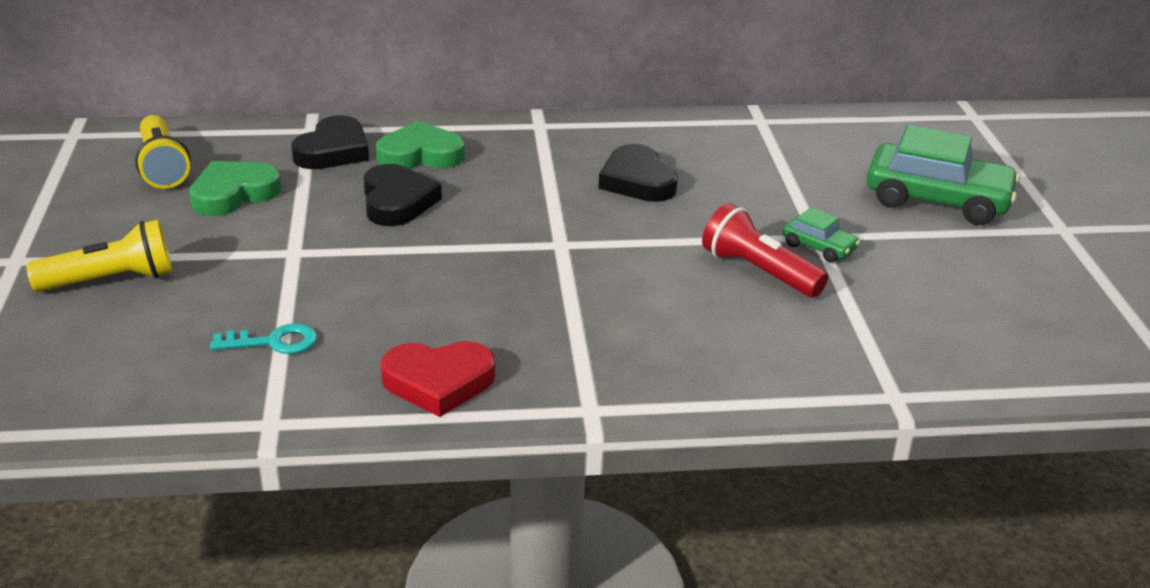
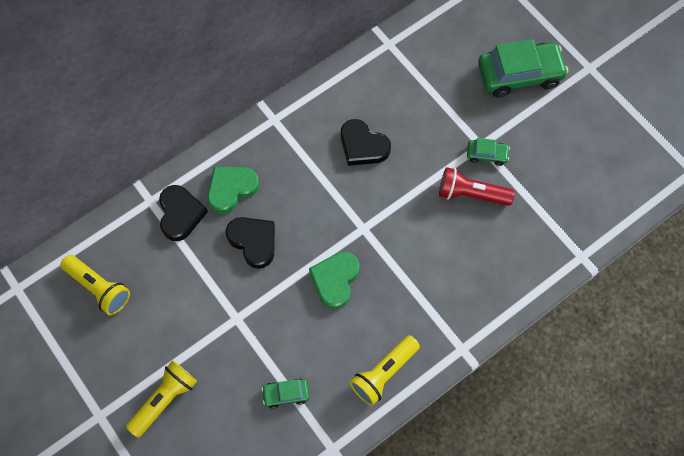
camera: 30 degrees left, 35 degrees up
green heart [189,161,281,216] -> green heart moved to [309,252,359,309]
turquoise key [210,323,317,354] -> green car [261,378,309,409]
red heart [381,341,495,417] -> yellow flashlight [350,335,420,406]

